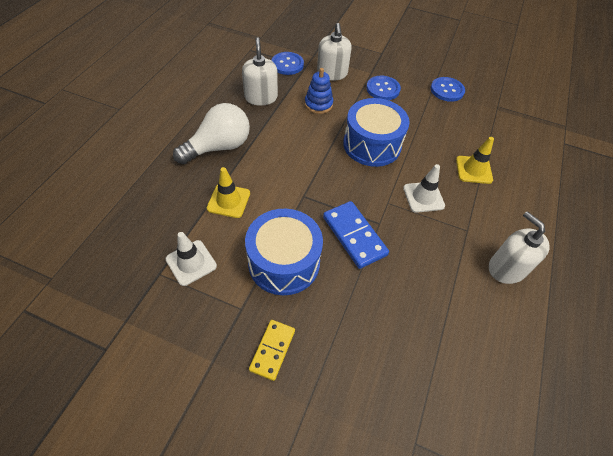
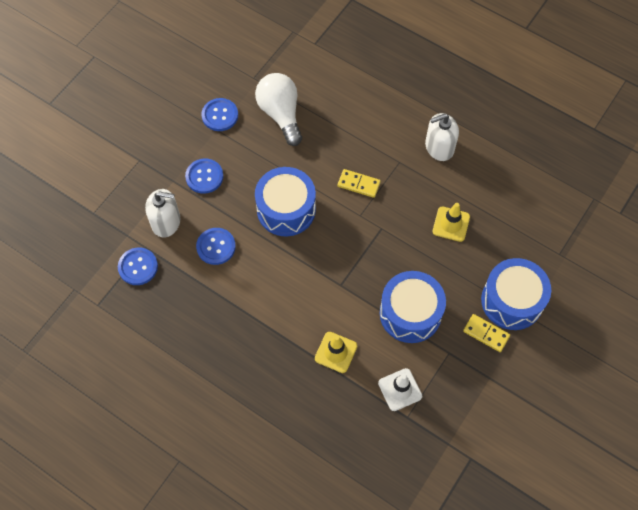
camera: 75 degrees left, 10 degrees up
white light bulb [173,103,250,164] -> white light bulb moved to [255,73,302,146]
white soap dispenser [242,37,278,105] -> none
blue stacking toy [305,68,333,114] -> blue button [196,228,236,265]
blue domino [323,201,389,269] -> none
white traffic cone [403,164,445,213] -> yellow domino [338,169,381,198]
yellow traffic cone [456,137,494,184] -> yellow traffic cone moved to [432,203,470,242]
none -> blue drum [481,258,551,330]

